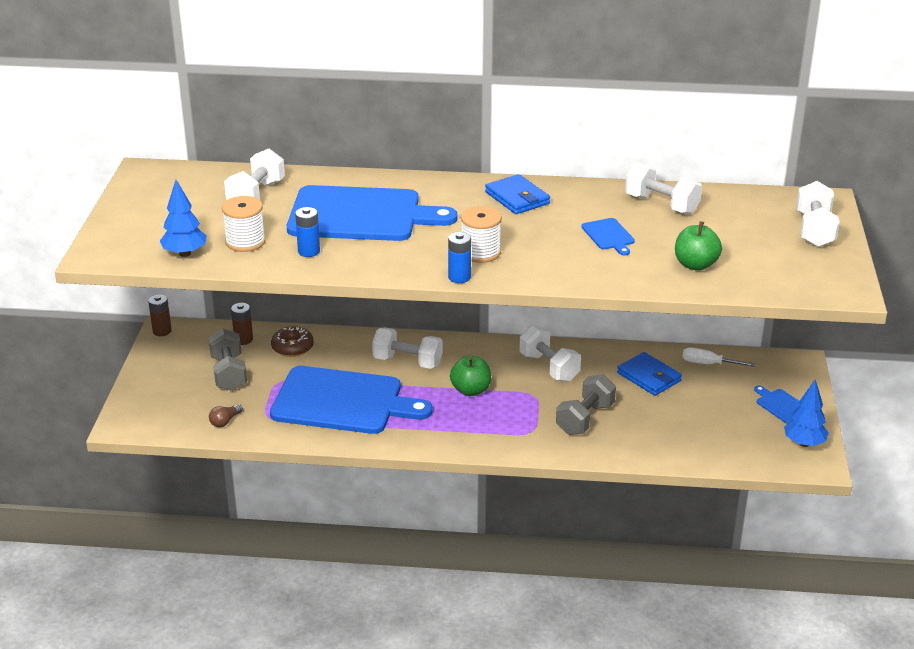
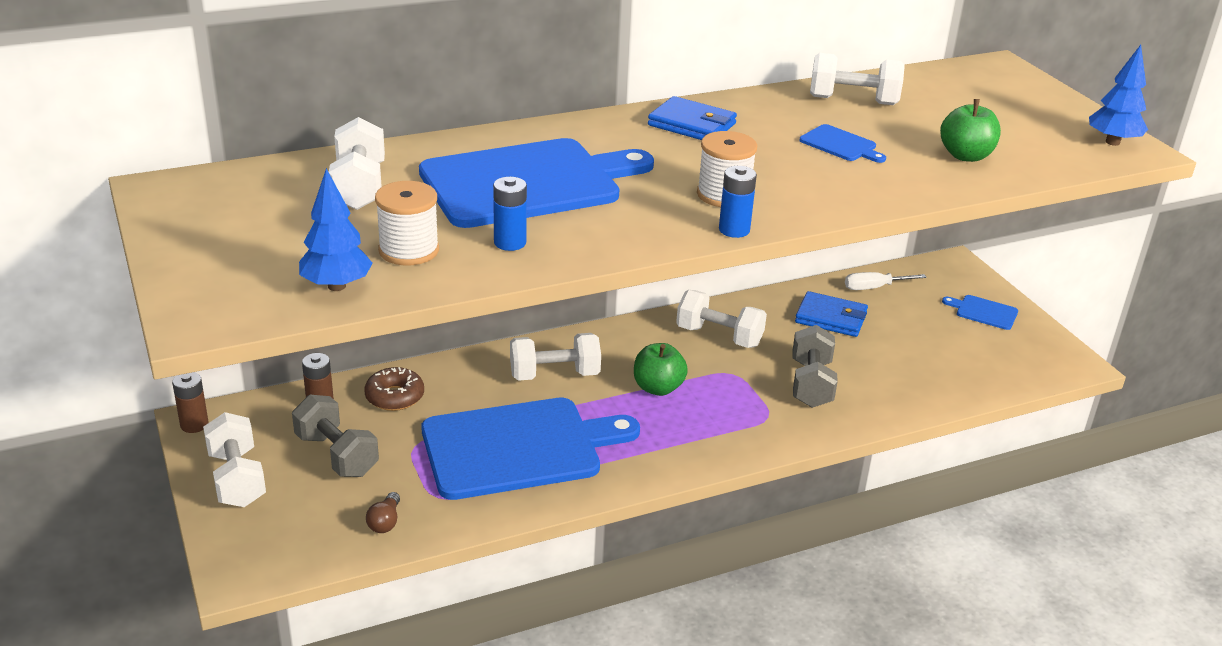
camera: 30 degrees left, 0 degrees up
blue tree [784,380,829,447] -> blue tree moved to [1089,45,1148,146]
white dumbbell [797,181,840,247] -> white dumbbell moved to [203,412,266,507]

